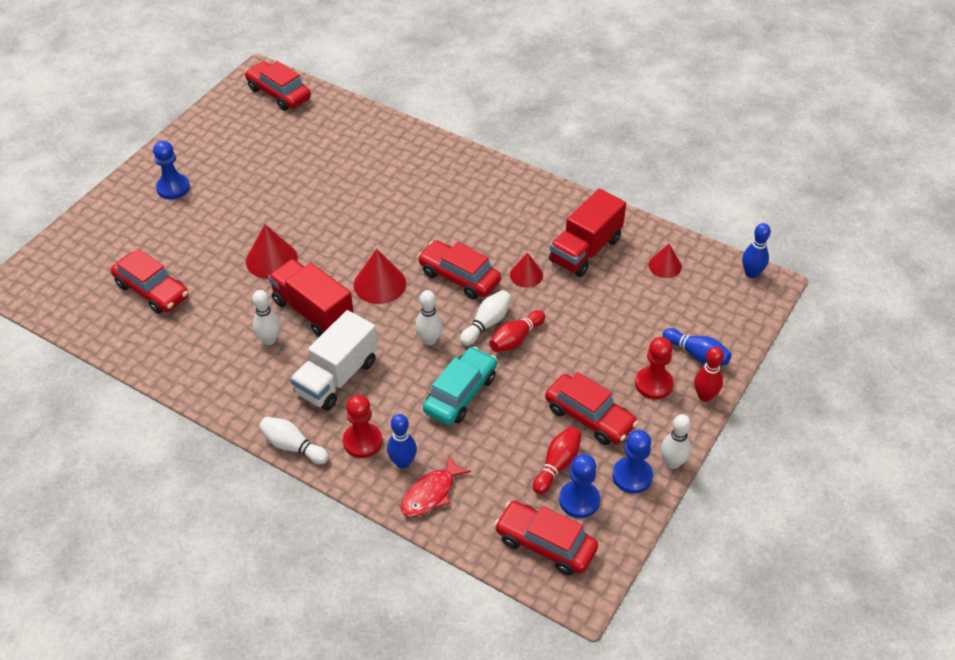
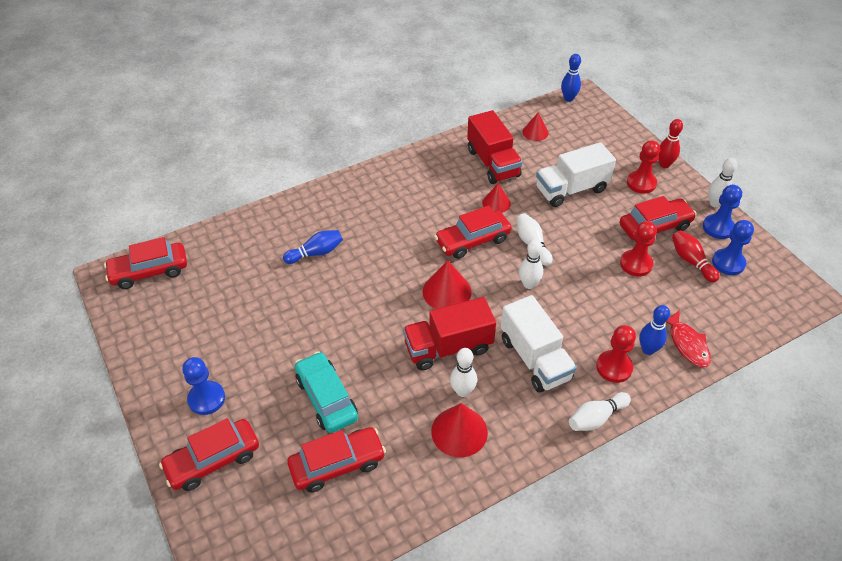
camera: 60 degrees left, 0 degrees up
red cone [246,224,298,279] -> red cone moved to [431,403,488,457]
turquoise car [423,346,497,425] -> turquoise car moved to [295,351,358,433]
red bowling pin [489,310,545,352] -> none
red car [494,501,598,576] -> red car moved to [159,418,259,491]
blue bowling pin [662,328,731,365] -> blue bowling pin moved to [283,230,343,264]
none -> white truck [536,142,616,207]
none -> red pawn [620,221,657,276]

